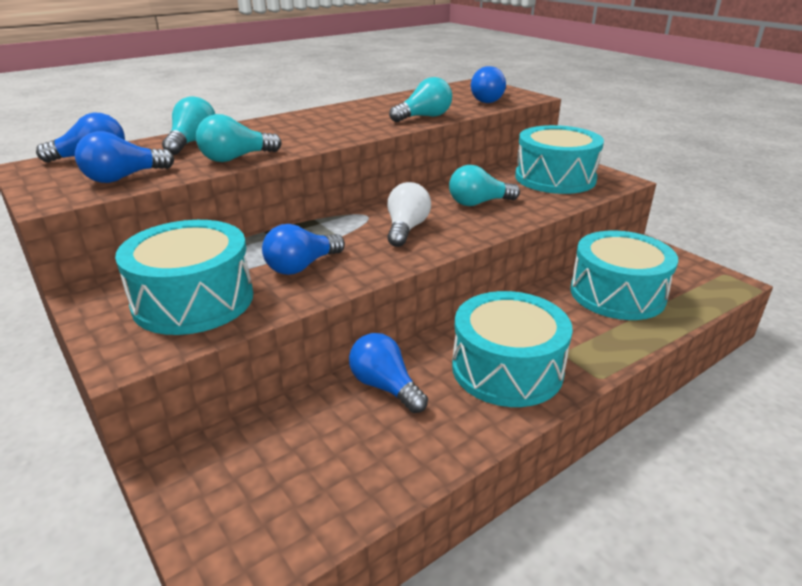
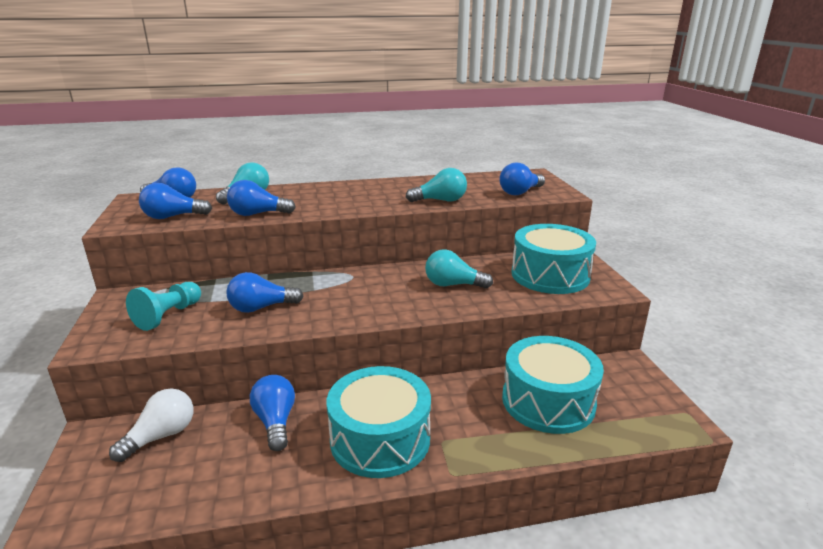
camera: 25 degrees right, 5 degrees down
turquoise drum [115,220,253,335] -> turquoise pawn [126,282,201,331]
turquoise light bulb [196,114,282,162] -> blue light bulb [227,180,296,216]
white light bulb [387,182,431,247] -> white light bulb moved to [109,388,193,462]

